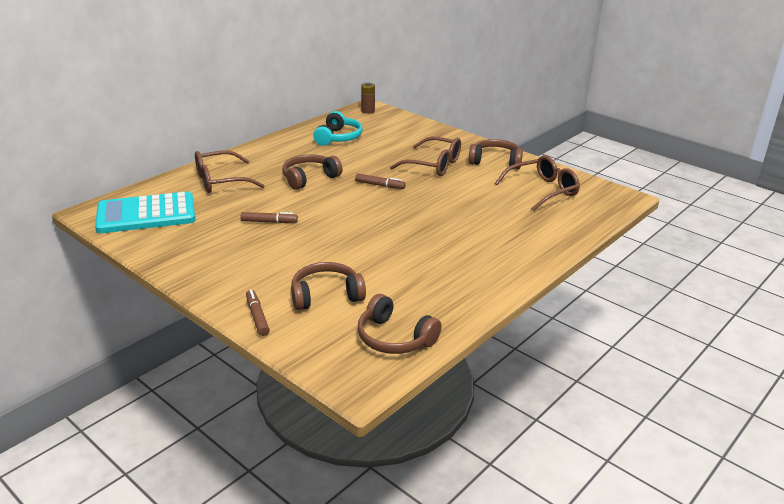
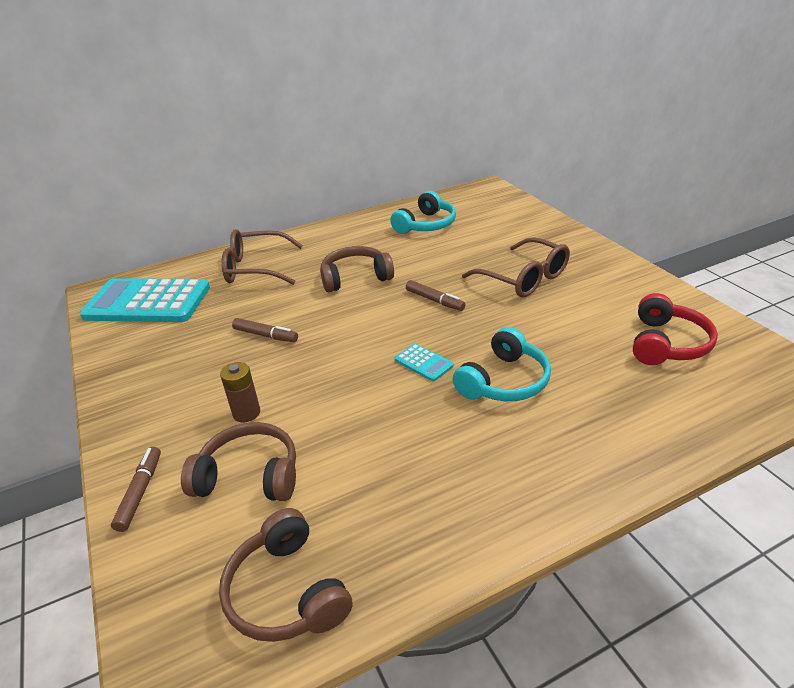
camera: 25 degrees right, 5 degrees up
brown battery [361,82,375,114] -> brown battery moved to [220,362,260,422]
brown headphones [468,139,523,169] -> none
brown glasses [495,155,580,211] -> red headphones [633,293,718,365]
none -> turquoise calculator [395,344,454,382]
none -> turquoise headphones [453,327,551,401]

